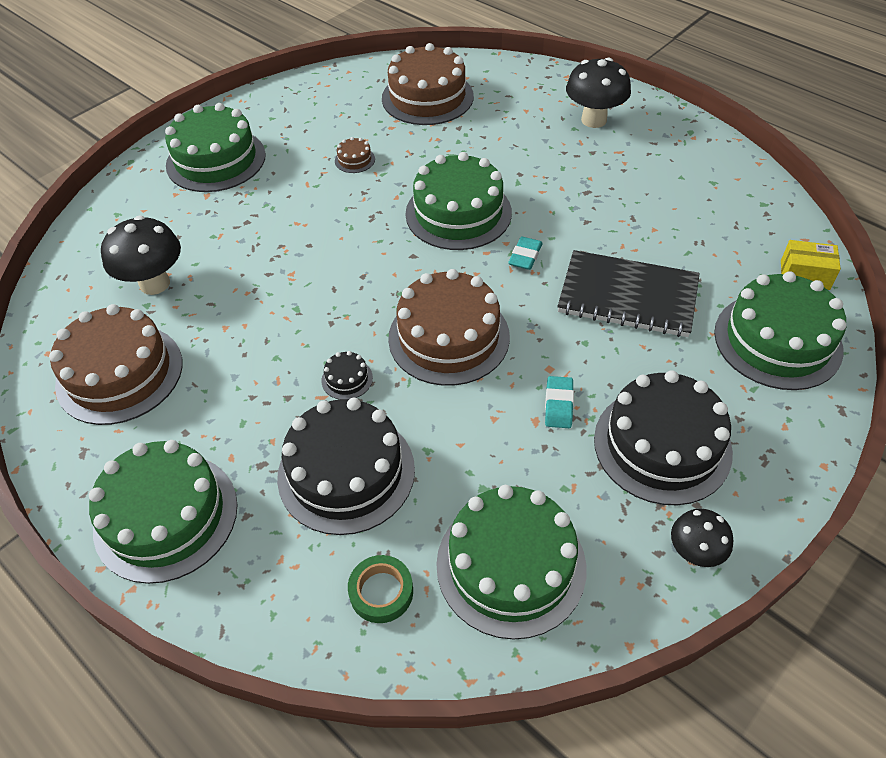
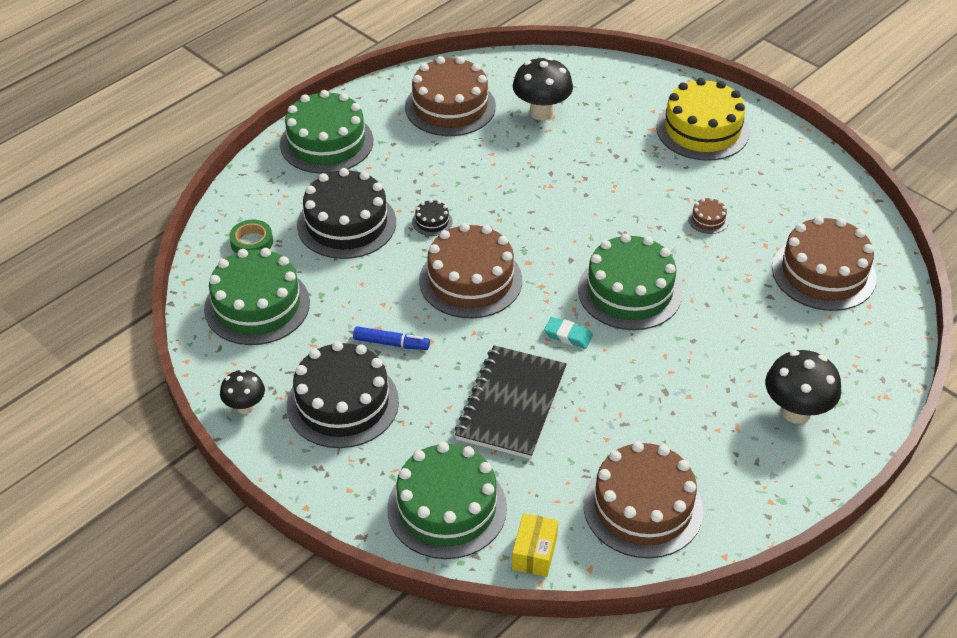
camera: 90 degrees right, 5 degrees down
green cake [165,103,266,192] -> yellow cake [656,78,749,161]
turquoise eraser [545,376,574,428] -> blue marker [353,326,430,350]
none -> brown cake [583,441,703,558]

